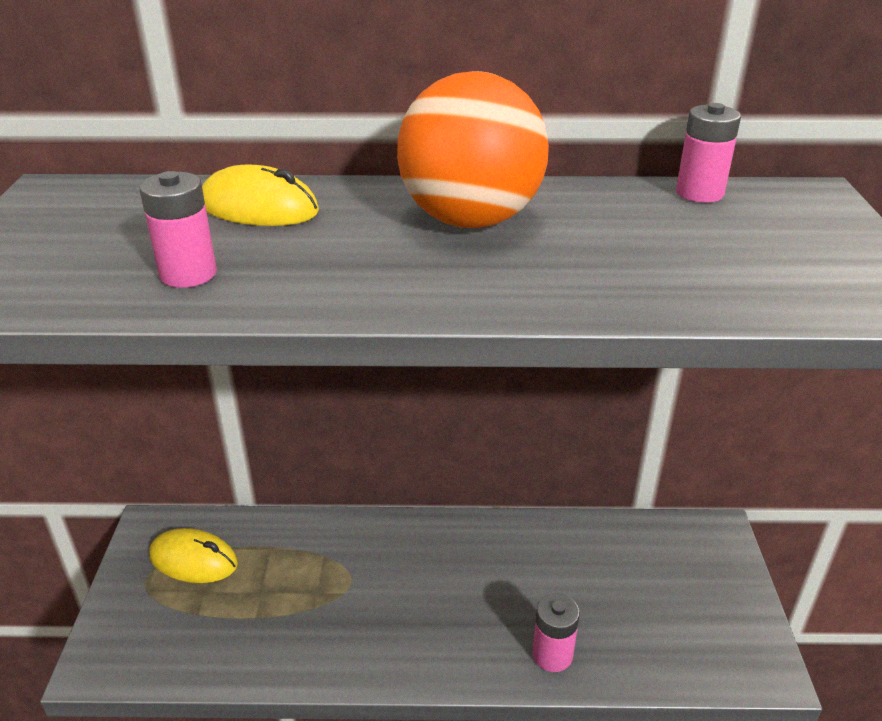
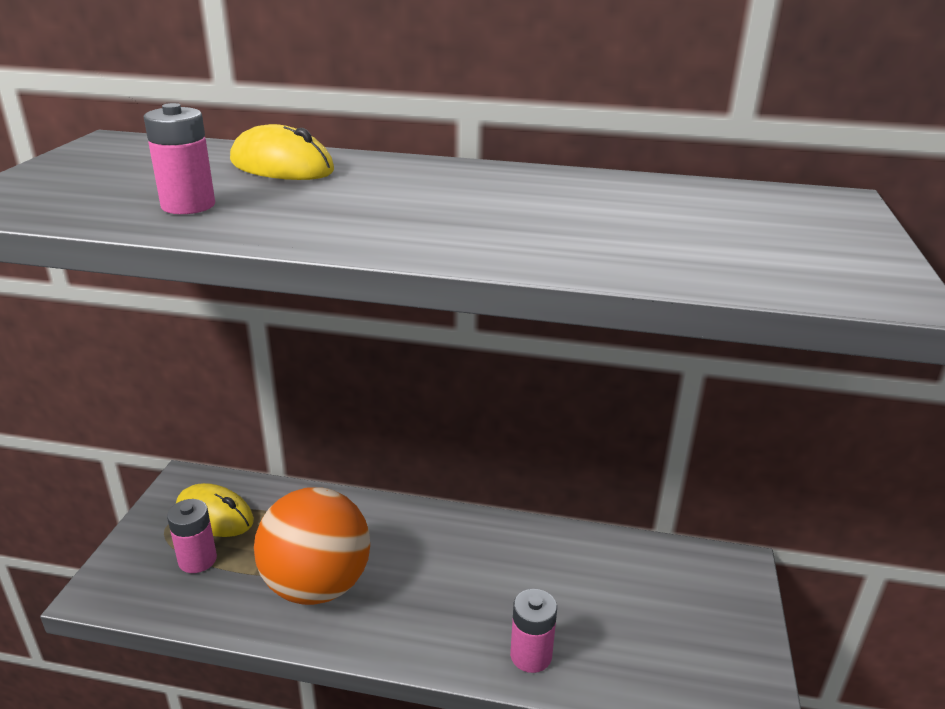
camera: 10 degrees right, 5 degrees down
orange ball [397,71,549,228] -> orange ball moved to [254,487,370,605]
pink battery [676,103,741,203] -> pink battery moved to [167,499,217,573]

